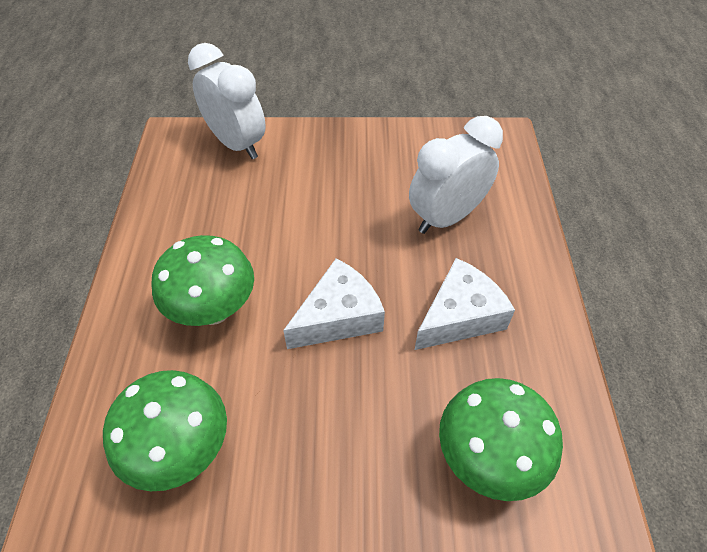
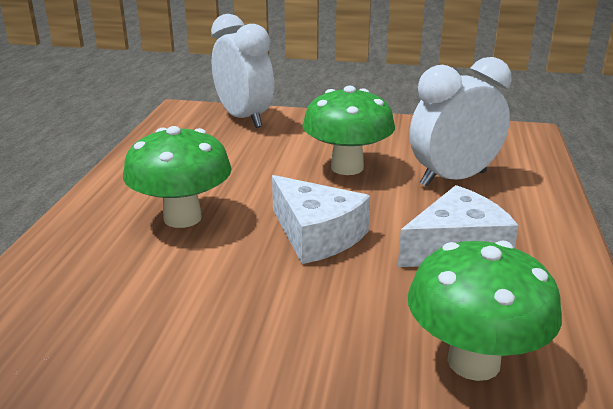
camera: 10 degrees right, 25 degrees down
green mushroom [103,370,227,491] -> green mushroom moved to [302,86,395,175]
white cheese [283,258,385,349] -> white cheese turned 75 degrees clockwise [272,175,370,264]

